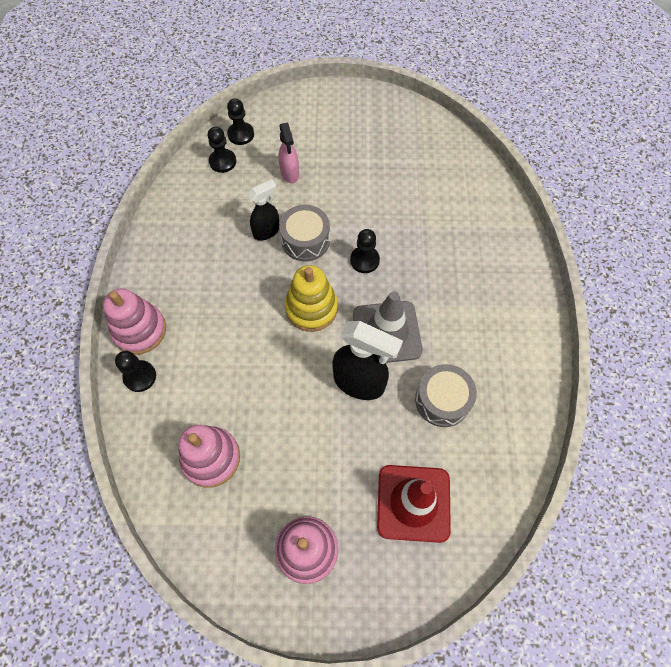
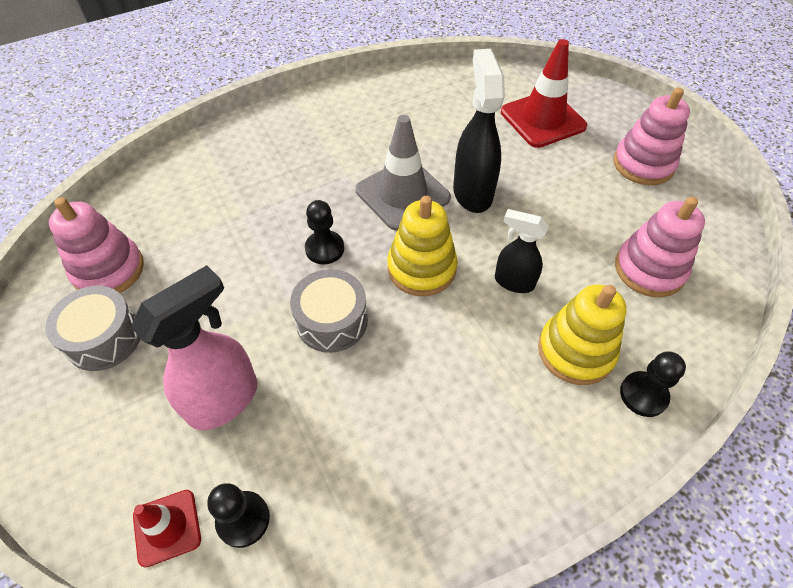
camera: 120 degrees left, 10 degrees down
pink stacking toy [103,288,166,355] -> pink stacking toy moved to [49,197,144,293]
black pawn [227,98,254,145] -> red traffic cone [133,490,201,568]
black spray bottle [248,179,279,241] -> black spray bottle moved to [495,209,549,293]
pink spray bottle [279,123,299,183] -> pink spray bottle [131,265,257,430], size x1.63
grey drum [415,364,477,427] -> grey drum moved to [45,286,141,371]
none -> yellow stacking toy [538,284,627,385]

